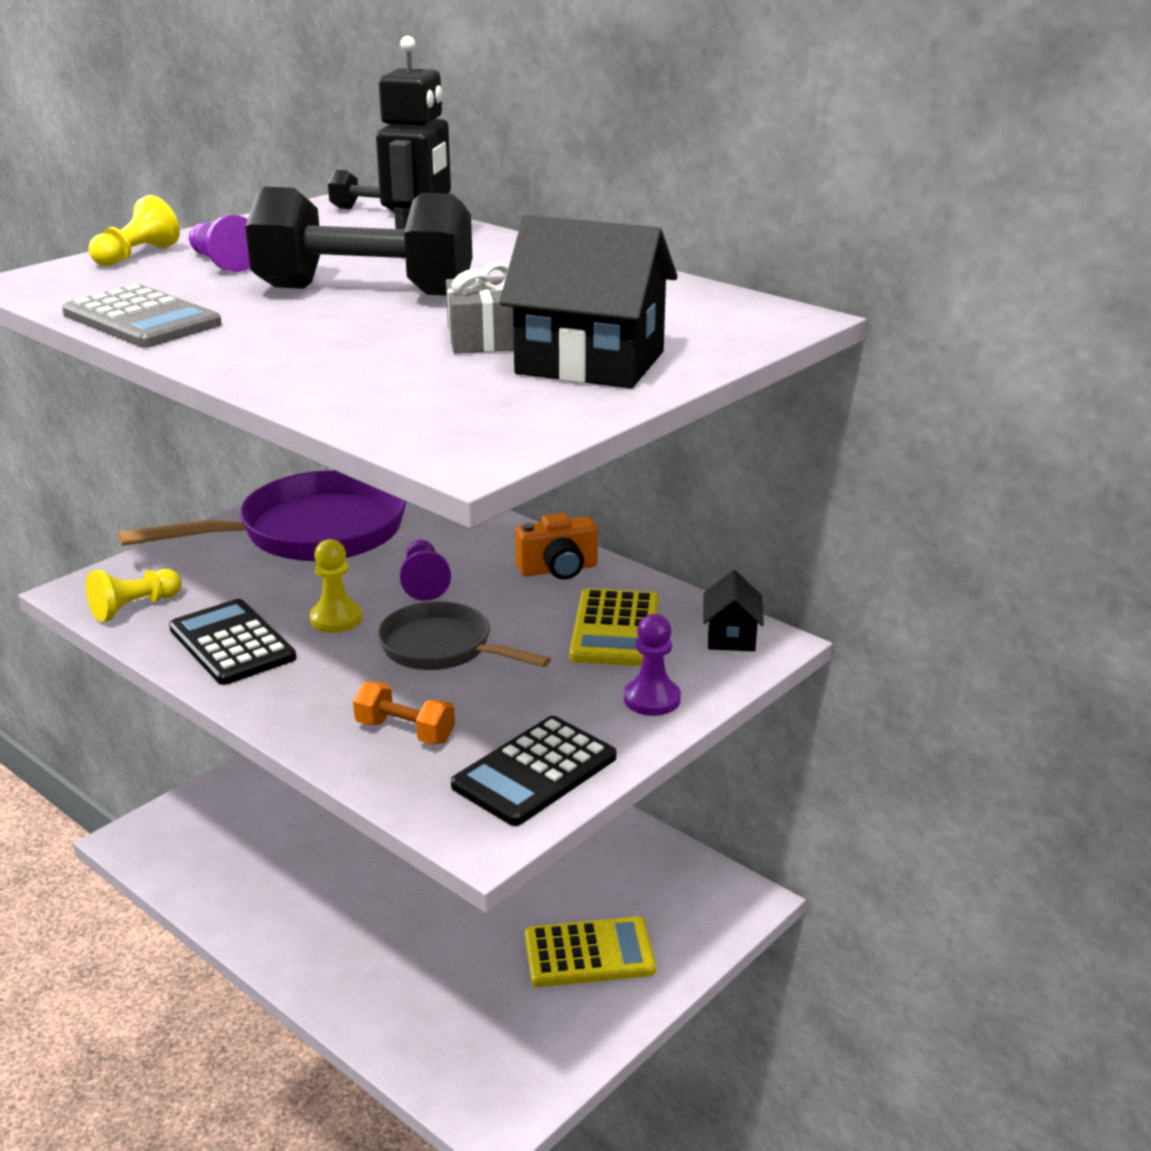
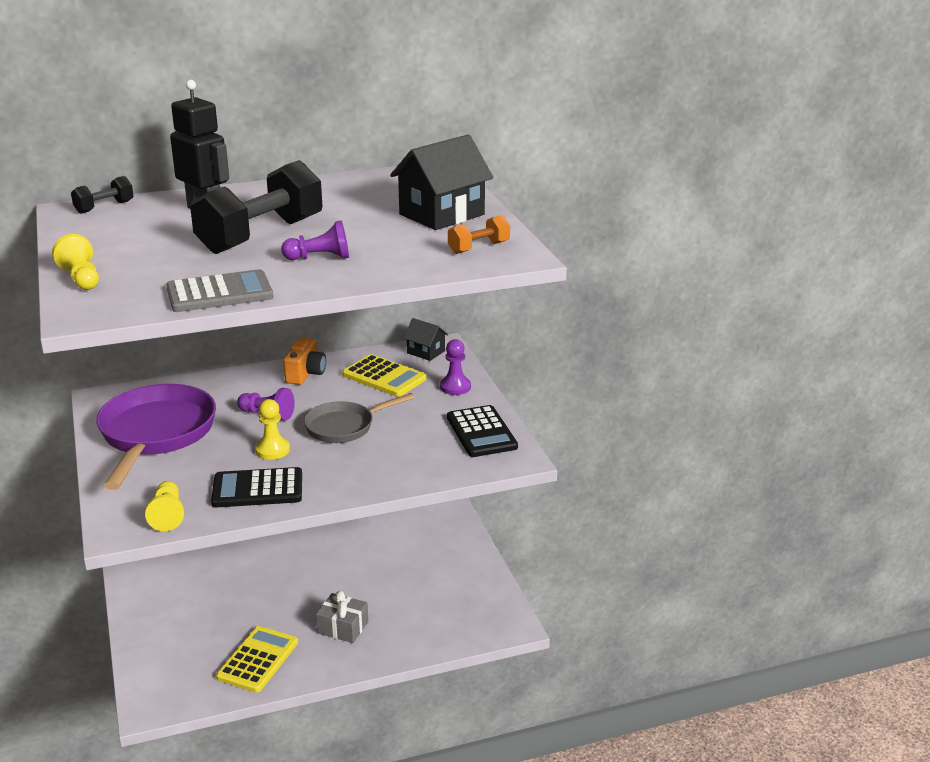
camera: 60 degrees left, 0 degrees up
purple pawn [189,215,250,272] -> purple pawn moved to [281,220,349,260]
orange dumbbell [353,682,455,745] -> orange dumbbell moved to [448,215,510,254]
grey gift [446,263,514,353] -> grey gift moved to [316,591,368,643]
yellow calculator [525,917,656,987] -> yellow calculator moved to [216,626,298,693]

